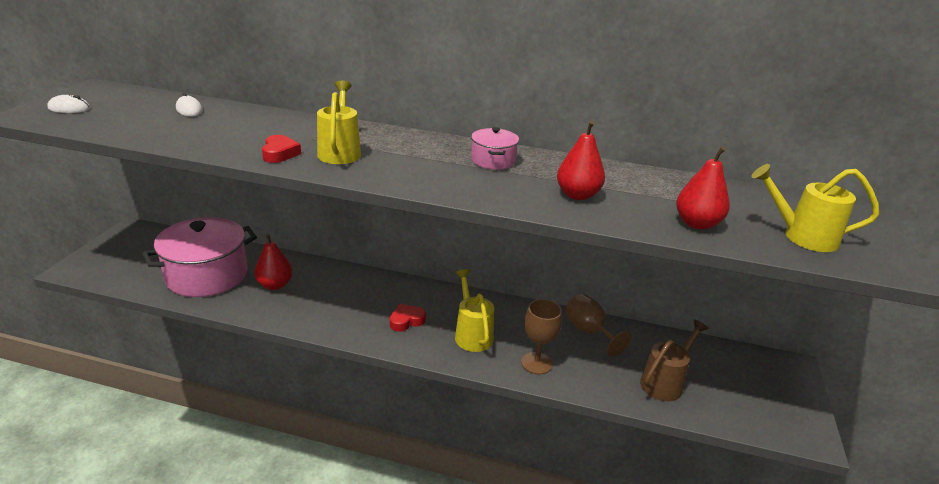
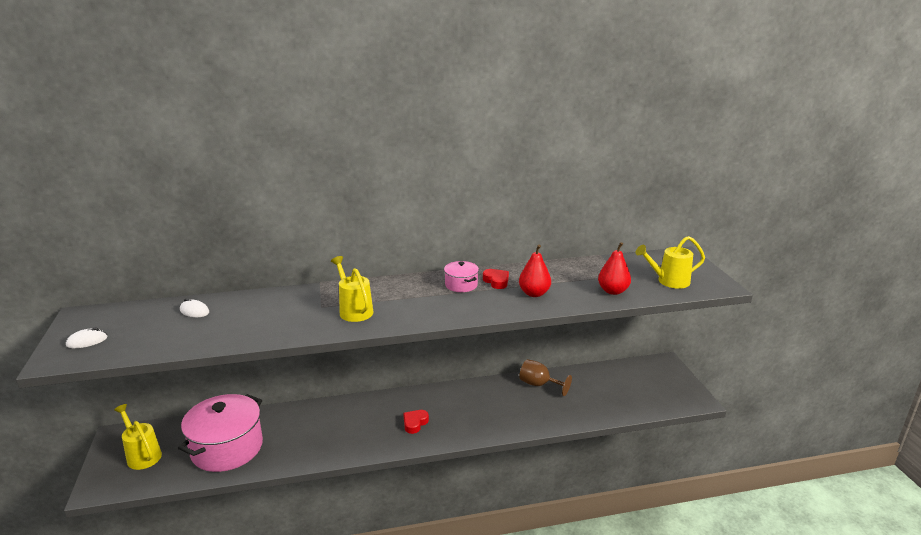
camera: 25 degrees left, 5 degrees down
red pear [255,234,293,290] -> none
red heart [262,135,301,163] -> red heart moved to [483,269,509,289]
yellow watering can [455,269,494,352] -> yellow watering can moved to [114,404,162,470]
brown goblet [521,299,562,375] -> none
brown watering can [640,320,709,402] -> none

